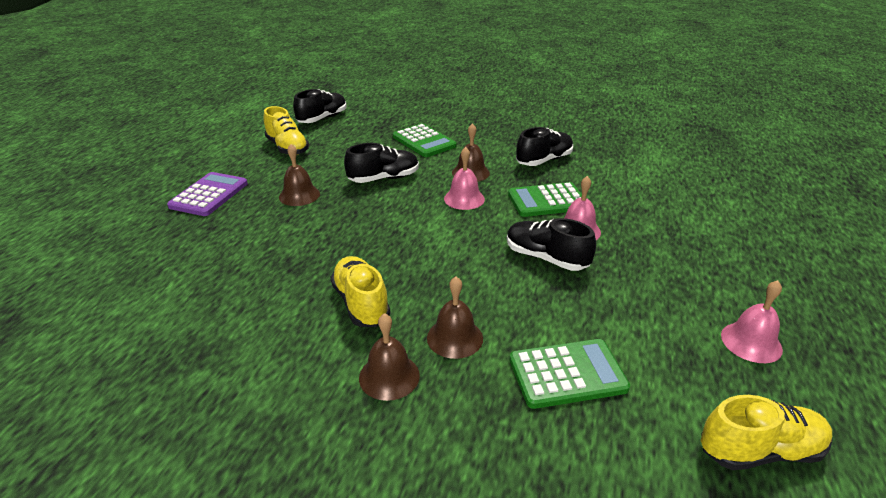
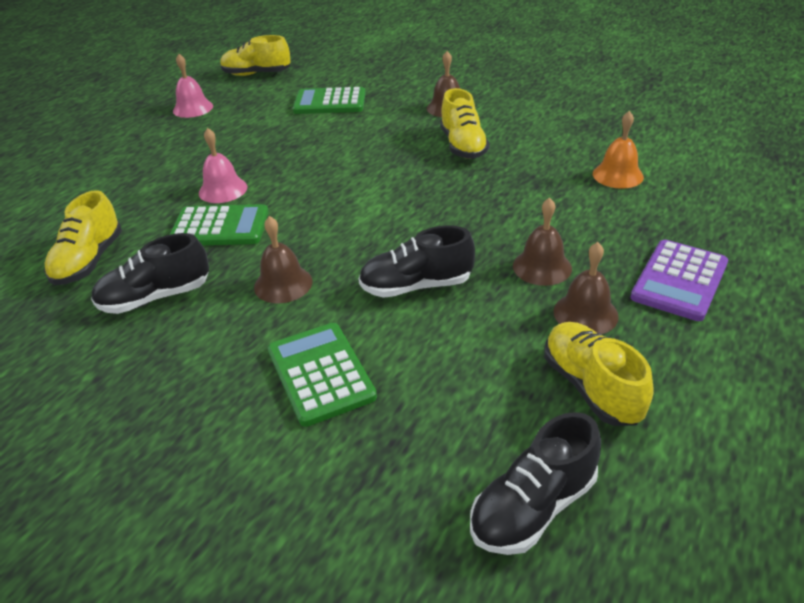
camera: 165 degrees left, 5 degrees up
brown bell [427,277,483,359] -> brown bell moved to [553,242,619,334]
pink bell [444,147,485,210] -> none
black shoe [507,218,596,271] -> none
none -> yellow shoe [44,190,122,285]
none -> orange bell [593,111,644,189]

